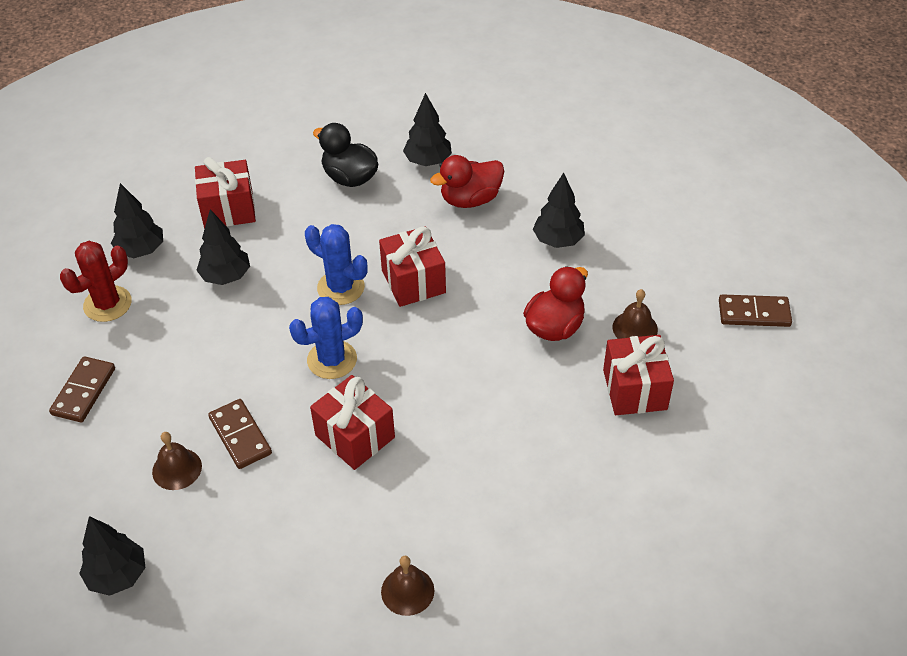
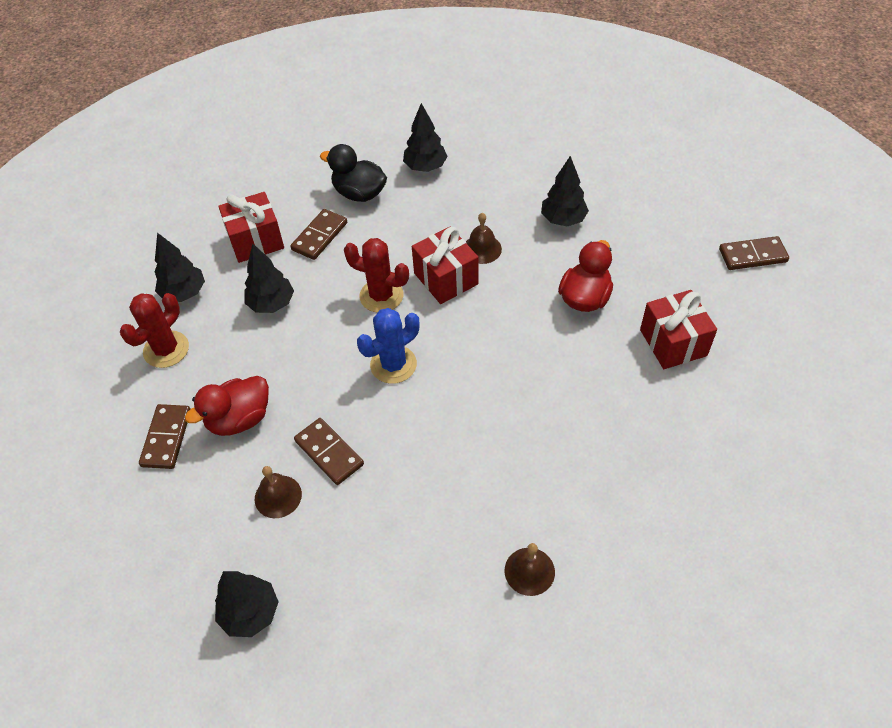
camera: 10 degrees left, 5 degrees up
blue cactus [305,224,368,305] -> red cactus [344,238,409,313]
red gift [310,375,395,470] -> none
red duck [430,155,504,208] -> red duck moved to [185,376,269,436]
brown bell [612,289,658,339] -> brown bell moved to [466,213,502,264]
none -> brown domino [290,209,347,260]

